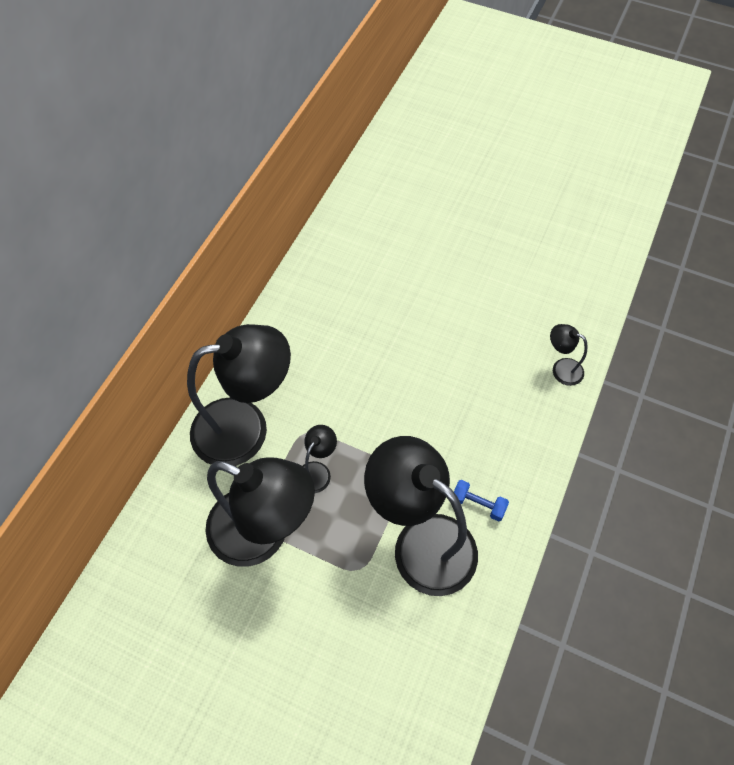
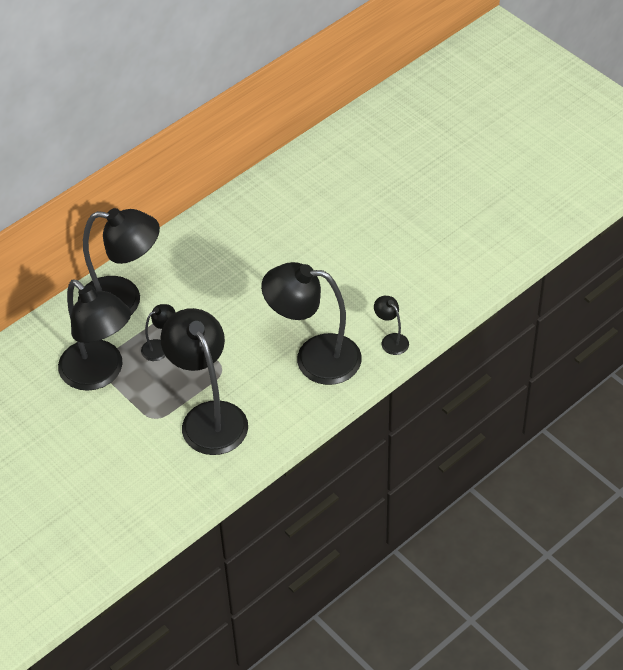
camera: 25 degrees right, 10 degrees down
blue dumbbell [454,480,509,522] -> none
none -> black lamp [261,262,362,385]

